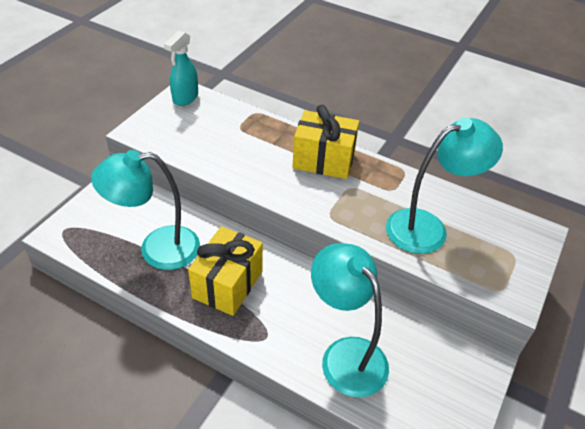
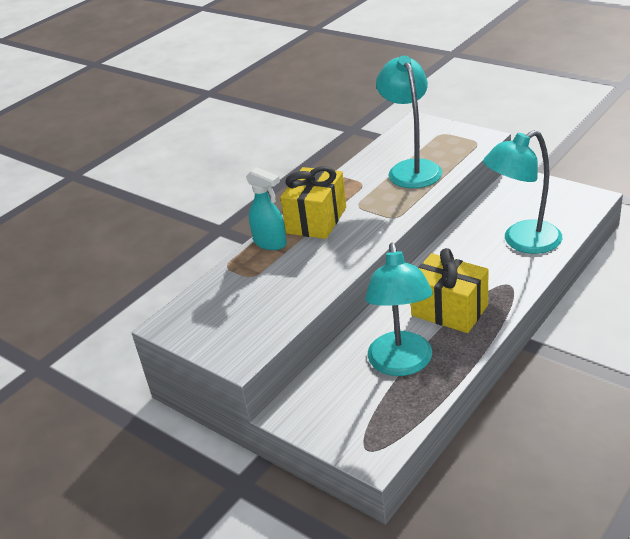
camera: 75 degrees left, 10 degrees down
turquoise spray bottle [164,31,198,106] -> turquoise spray bottle moved to [246,167,287,250]

